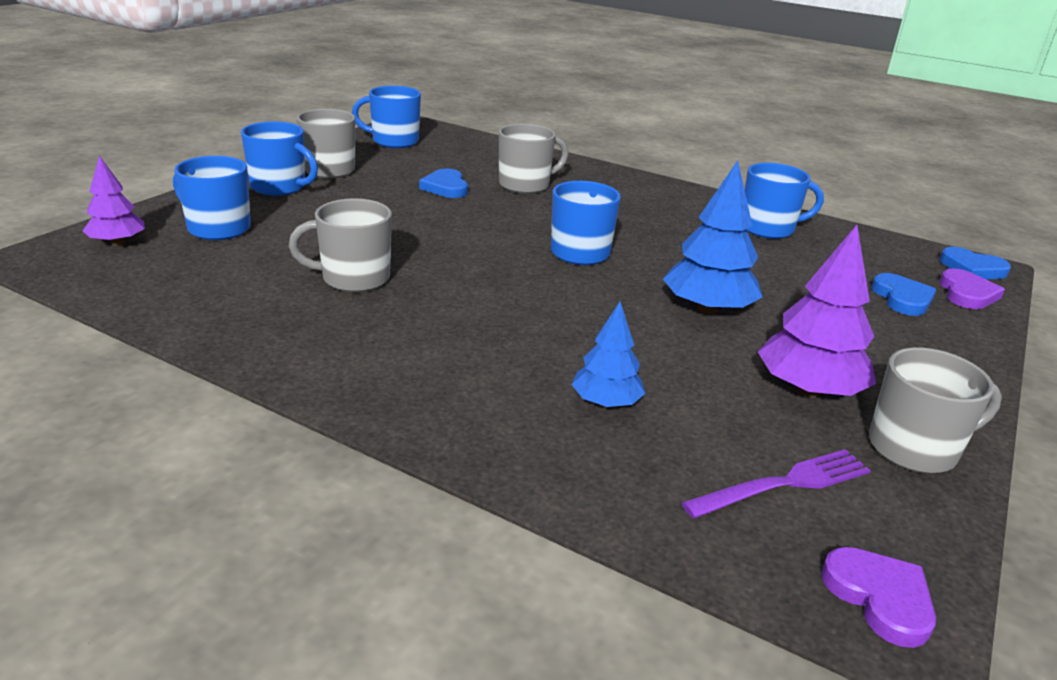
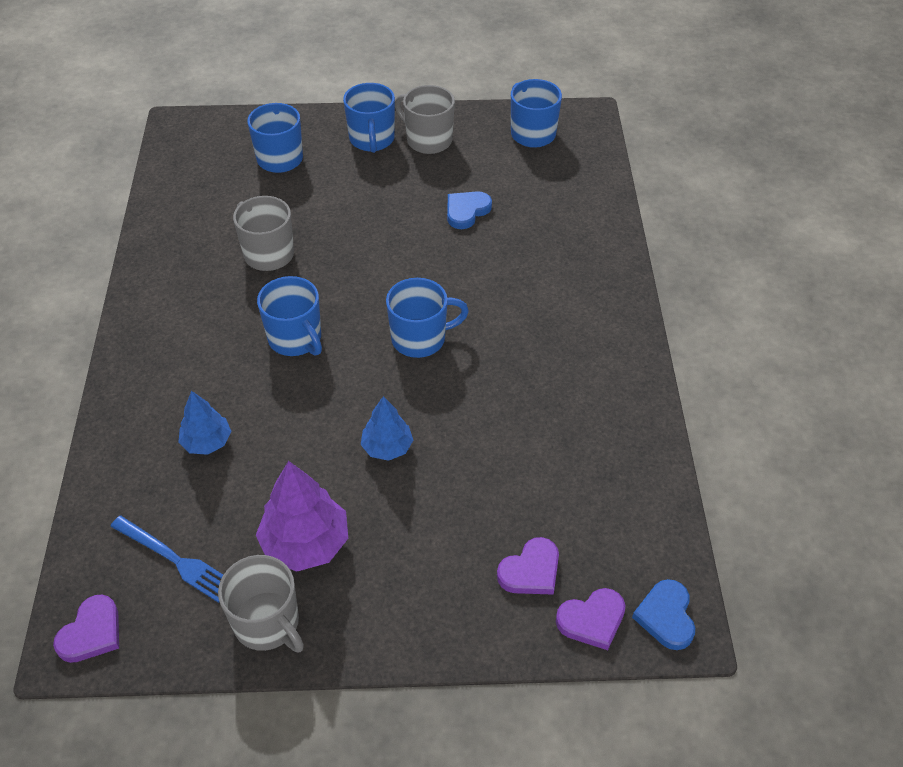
camera: 60 degrees right, 20 degrees up
purple tree [83,156,145,246] -> none
grey mug [499,124,569,194] -> none
blue tree [663,161,762,315] -> blue tree [361,396,413,461], size x0.62
purple fork [682,449,871,519] -> blue fork [110,516,223,603]
blue mug [745,163,824,239] -> blue mug moved to [257,276,322,356]
blue heart [871,273,936,316] -> purple heart [497,537,559,595]

